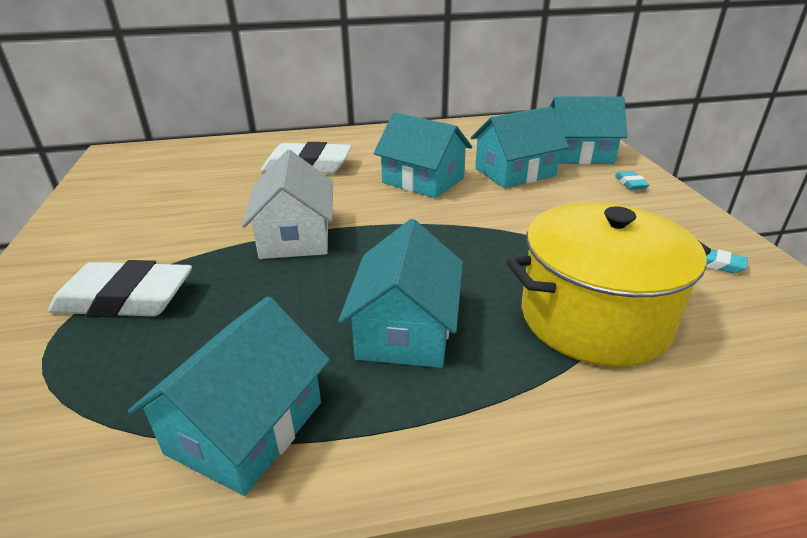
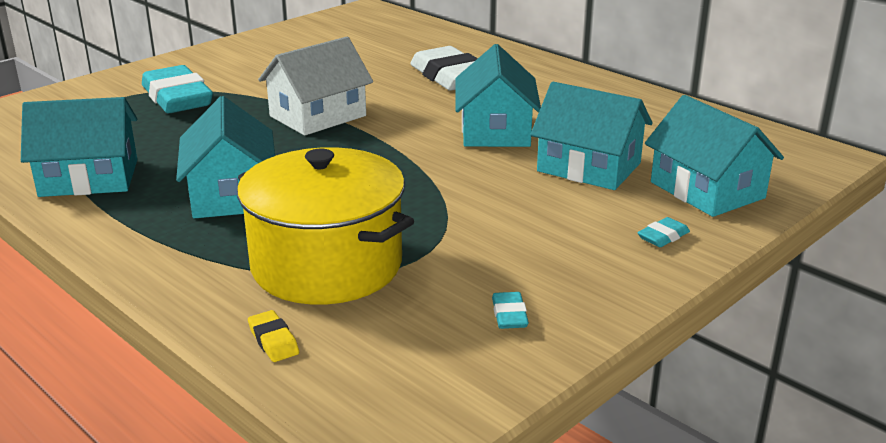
camera: 55 degrees right, 5 degrees down
white eraser [48,260,192,317] -> turquoise eraser [142,65,213,113]
turquoise house [338,219,463,368] -> turquoise house turned 75 degrees counterclockwise [176,96,275,218]
none -> yellow eraser [248,310,299,362]

